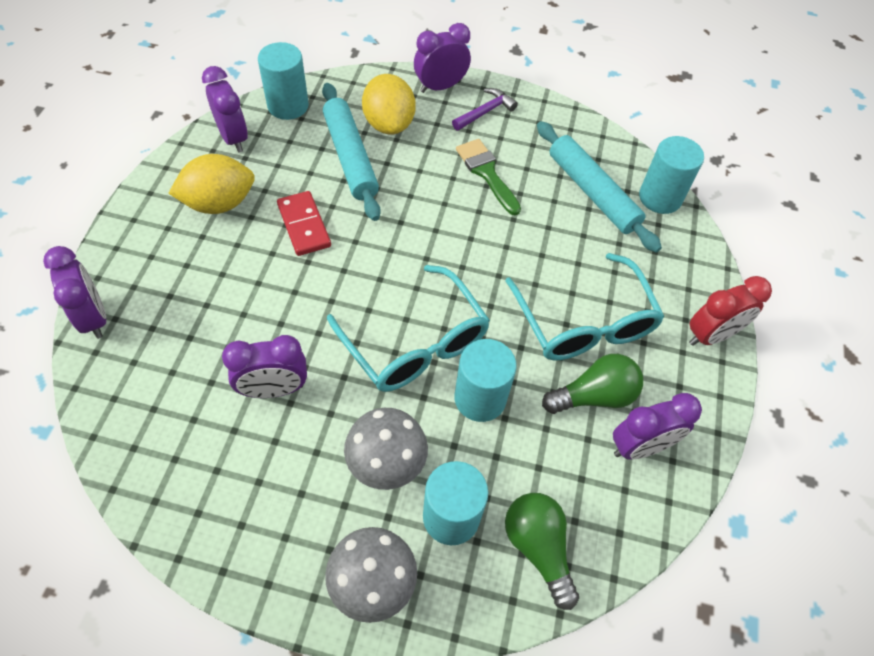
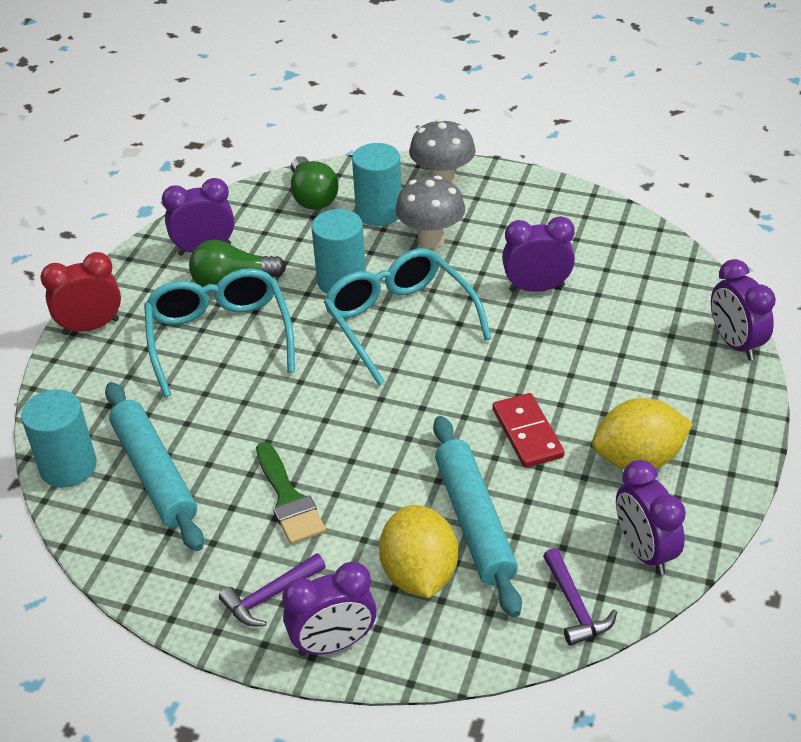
camera: 170 degrees left, 15 degrees down
turquoise cylinder [258,42,309,120] -> purple hammer [543,548,617,646]

